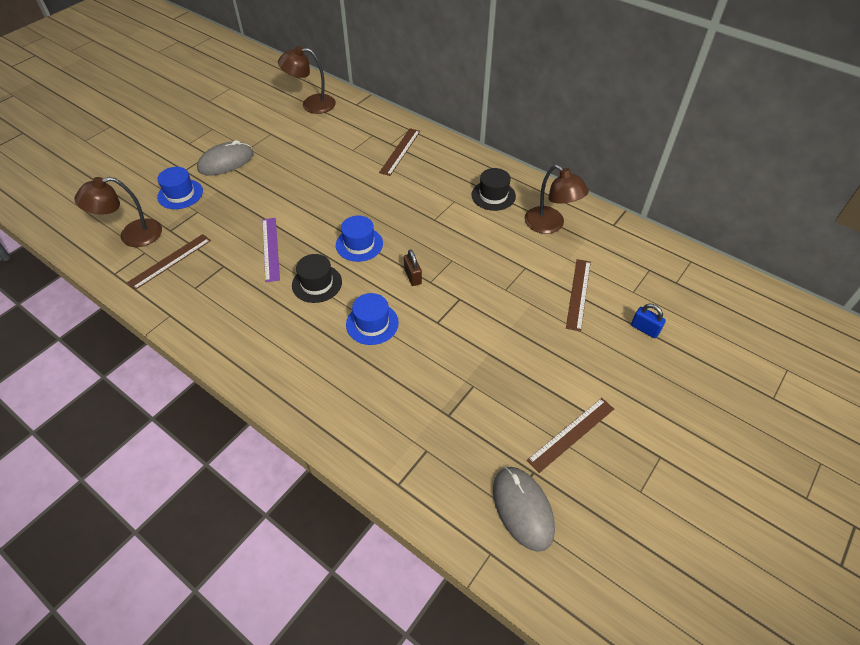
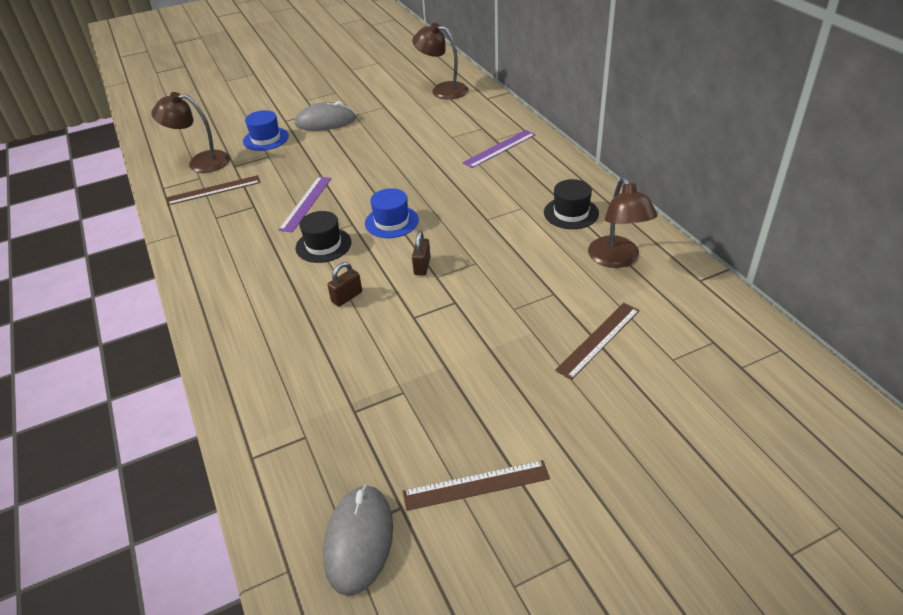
camera: 30 degrees right, 10 degrees down
blue hat [346,293,399,345] -> brown padlock [328,262,362,307]
brown ruler [379,128,420,176] -> purple ruler [462,130,536,168]
blue padlock [631,304,666,338] -> none

